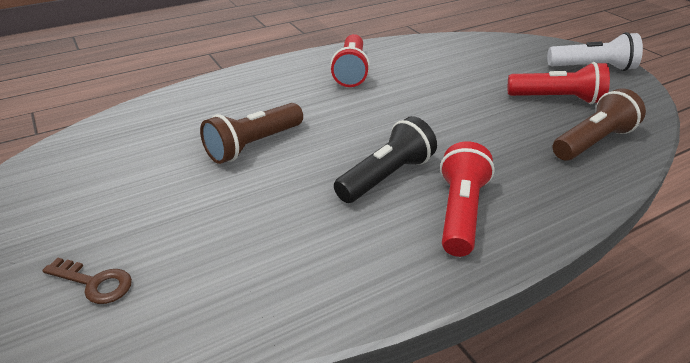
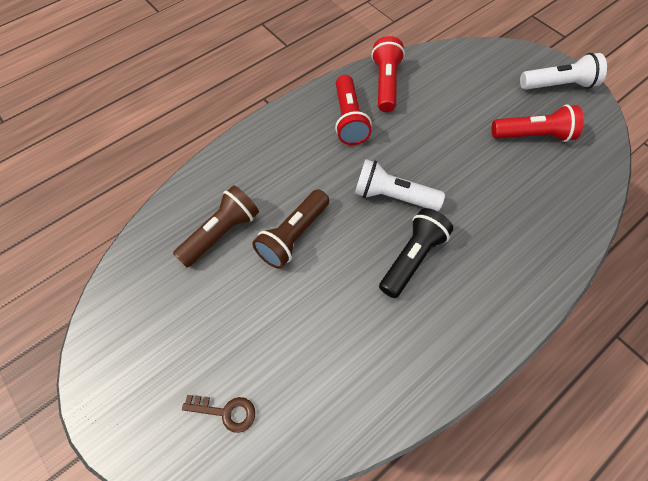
camera: 10 degrees left, 25 degrees up
red flashlight [440,141,495,257] -> red flashlight moved to [371,36,405,112]
brown flashlight [553,88,646,161] -> brown flashlight moved to [173,185,259,267]
none -> white flashlight [354,159,445,211]

